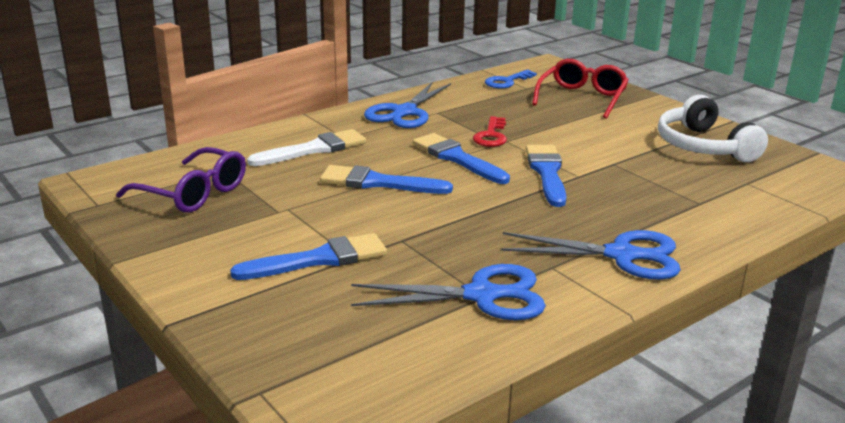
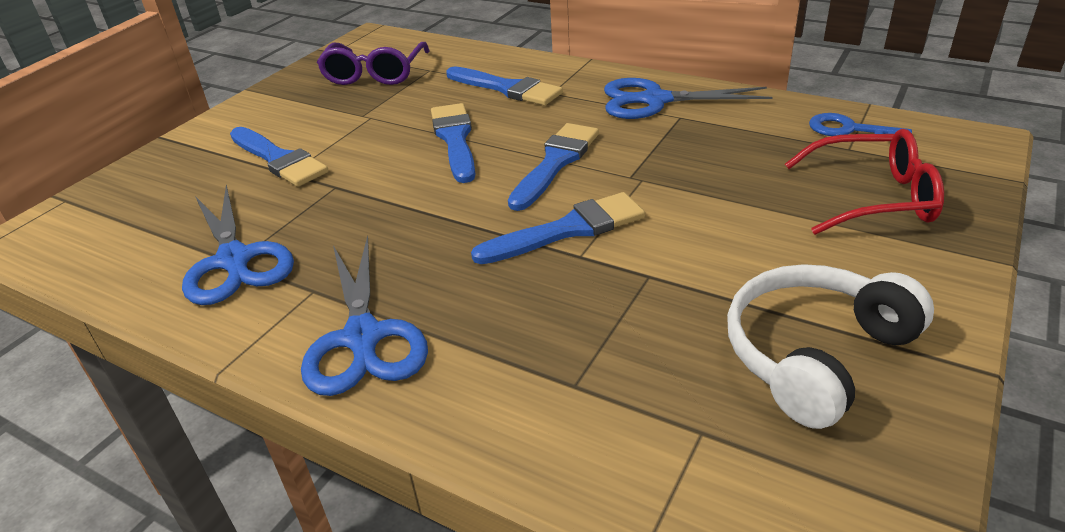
camera: 70 degrees right, 10 degrees up
white brush [247,129,366,166] -> blue brush [446,66,563,105]
red key [473,116,507,147] -> none

